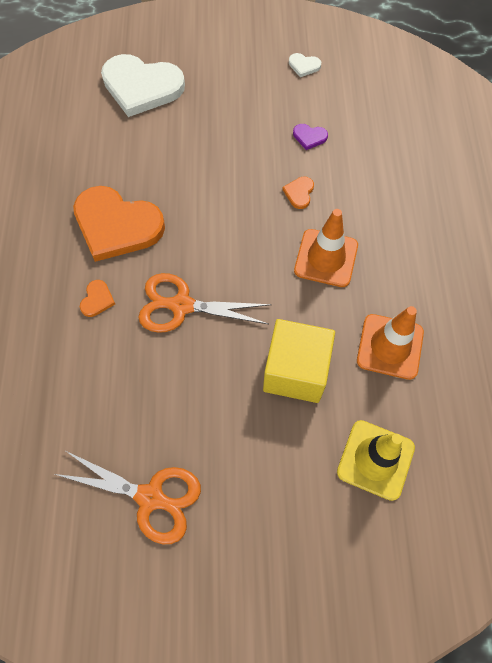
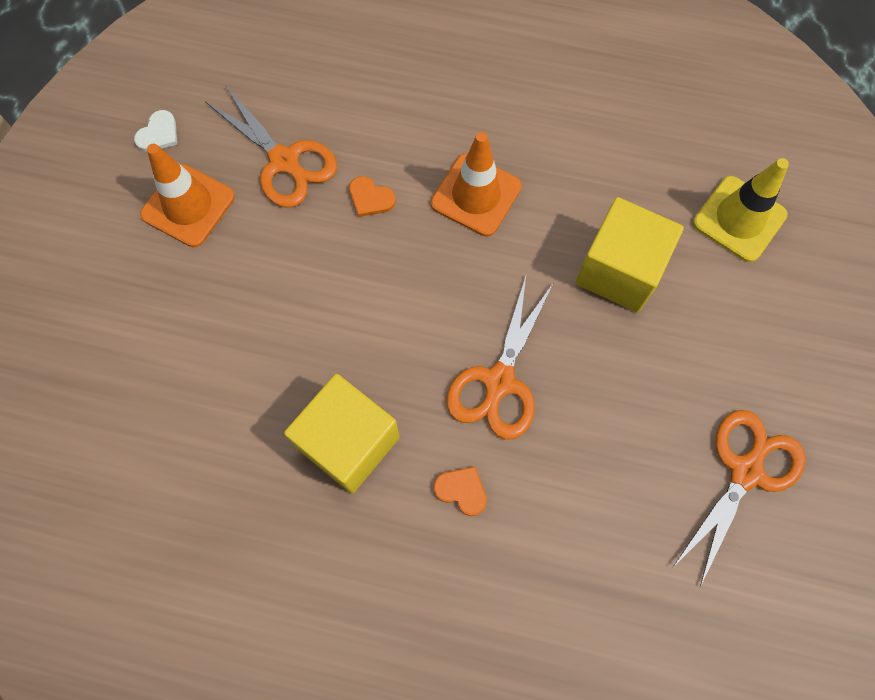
camera: 75 degrees left, 5 degrees up
orange heart [73,186,165,262] -> yellow cube [284,374,400,494]
white heart [101,54,185,117] -> none
purple heart [293,124,328,150] -> orange scissors [205,85,337,208]
orange traffic cone [357,306,424,380] -> orange traffic cone moved to [140,143,235,247]

